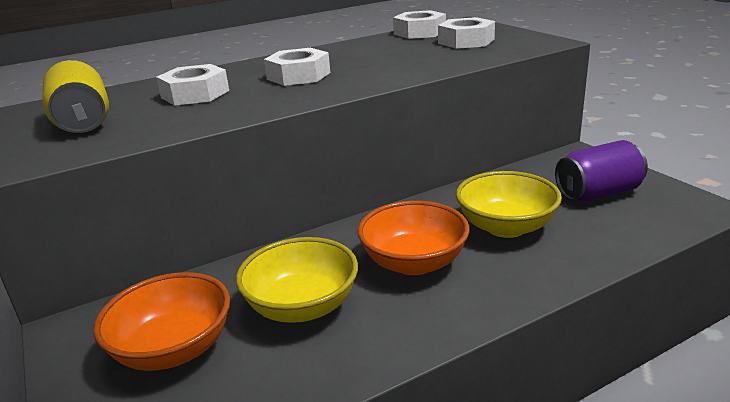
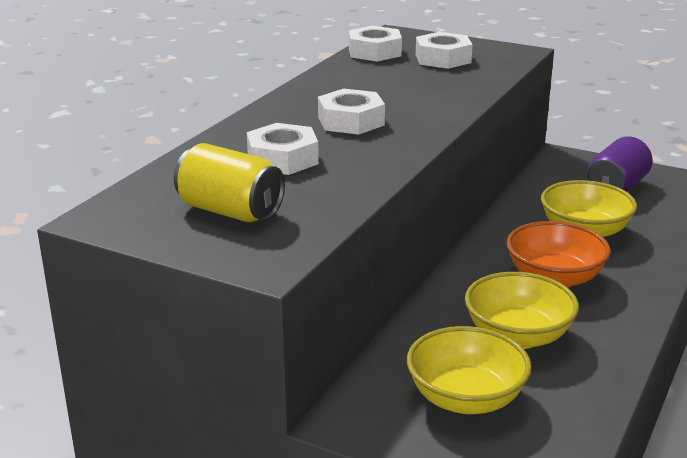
camera: 35 degrees left, 0 degrees up
orange bowl [93,272,230,371] -> yellow bowl [407,326,531,414]

